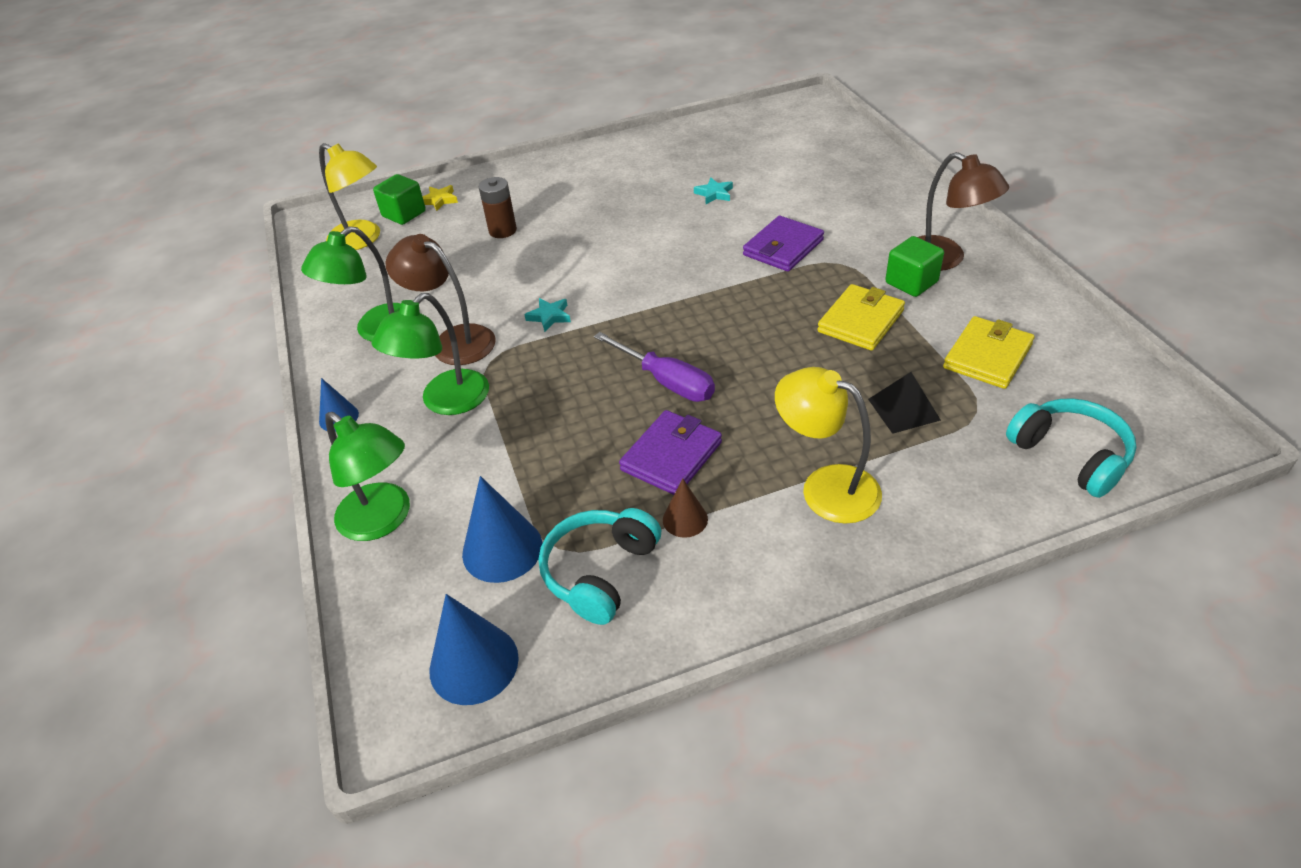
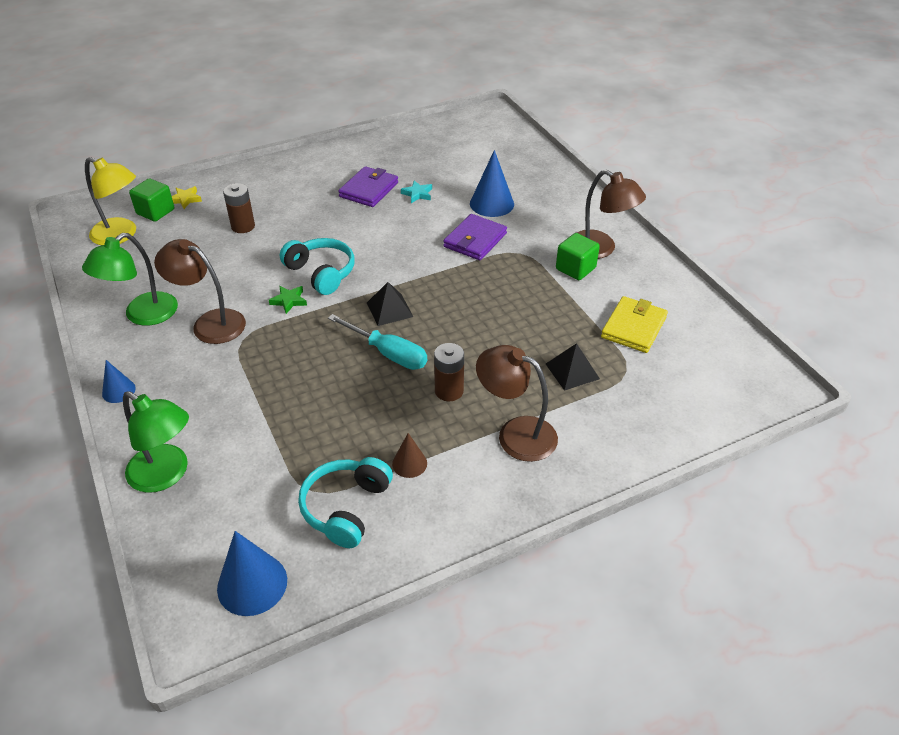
camera: 10 degrees left, 0 degrees up
green lamp [371,293,489,415] -> none
blue cone [462,476,542,583] -> blue cone moved to [470,150,514,217]
turquoise star [524,298,571,332] -> green star [269,286,307,314]
purple screwdriver [594,332,715,402] -> turquoise screwdriver [328,314,427,370]
purple wallet [619,410,722,495] -> purple wallet moved to [338,166,398,207]
yellow lamp [775,367,882,523] -> brown lamp [476,345,558,462]
yellow wallet [817,284,905,351] -> none
turquoise headphones [1006,398,1137,498] -> turquoise headphones moved to [280,238,355,295]
none -> black pyramid [367,282,413,326]
none -> brown battery [434,343,464,401]

